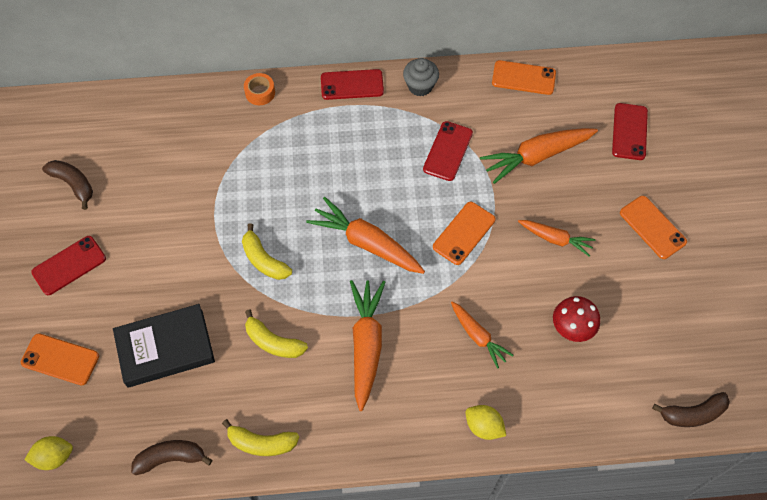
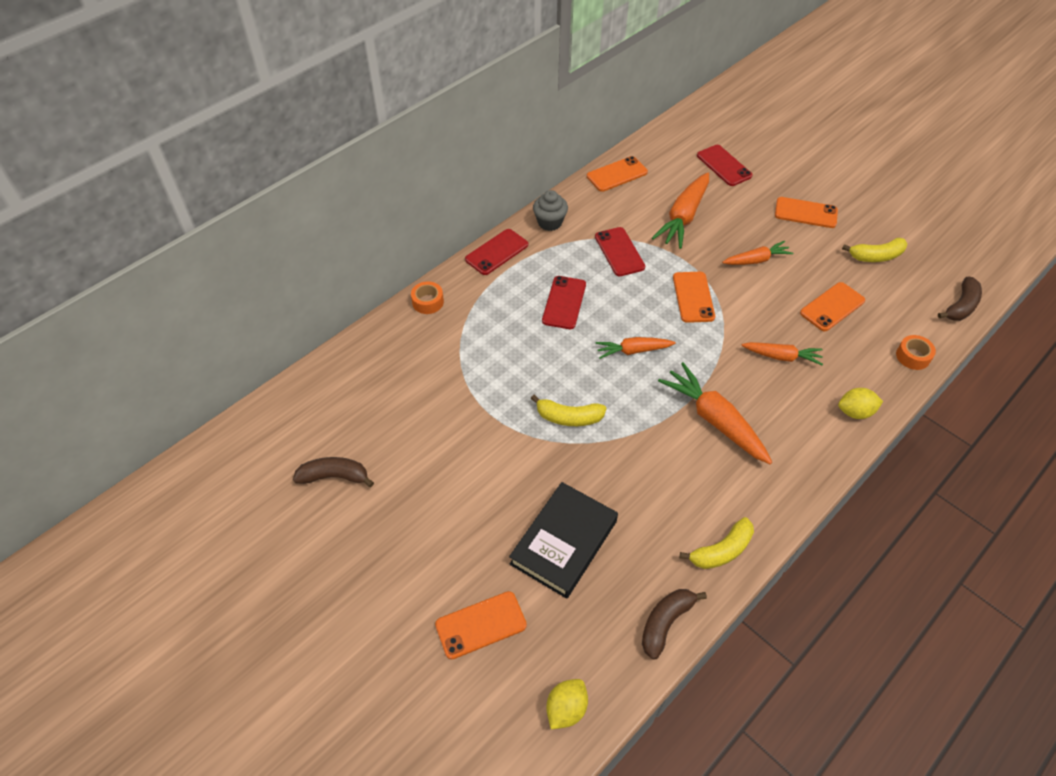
camera: 40 degrees left, 10 degrees down
red phone [31,236,106,295] -> red phone moved to [542,276,586,329]
yellow banana [245,309,308,358] -> yellow banana moved to [842,238,908,262]
orange carrot [306,197,425,274] -> orange carrot [596,337,676,359], size x0.61
red mushroom [553,296,600,342] -> orange phone [800,282,865,331]
none -> orange tape [896,335,936,370]

